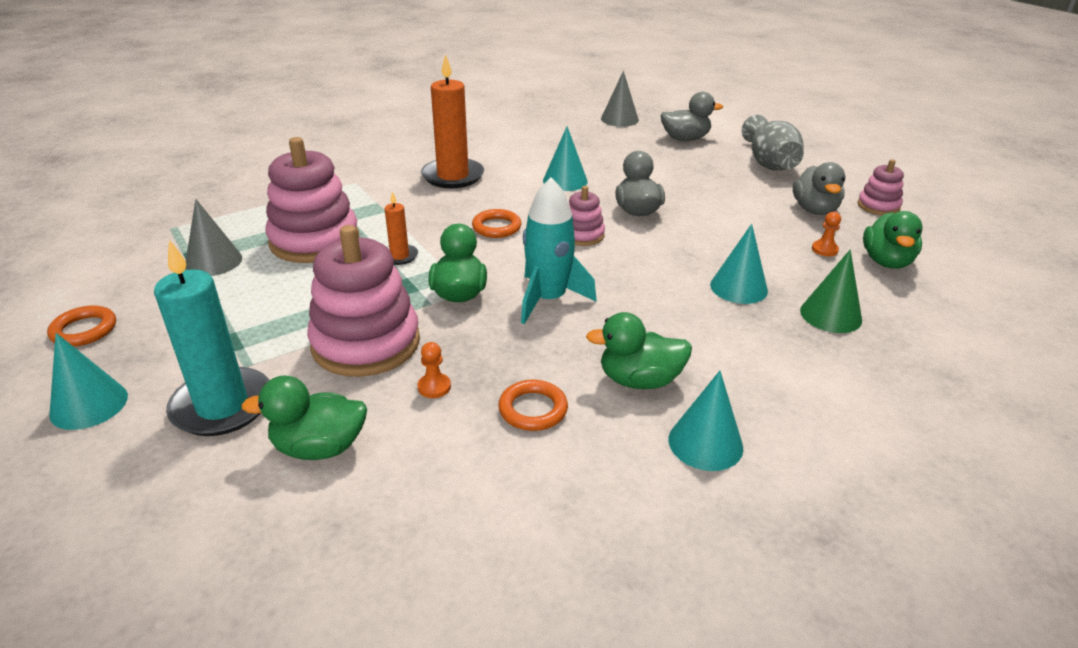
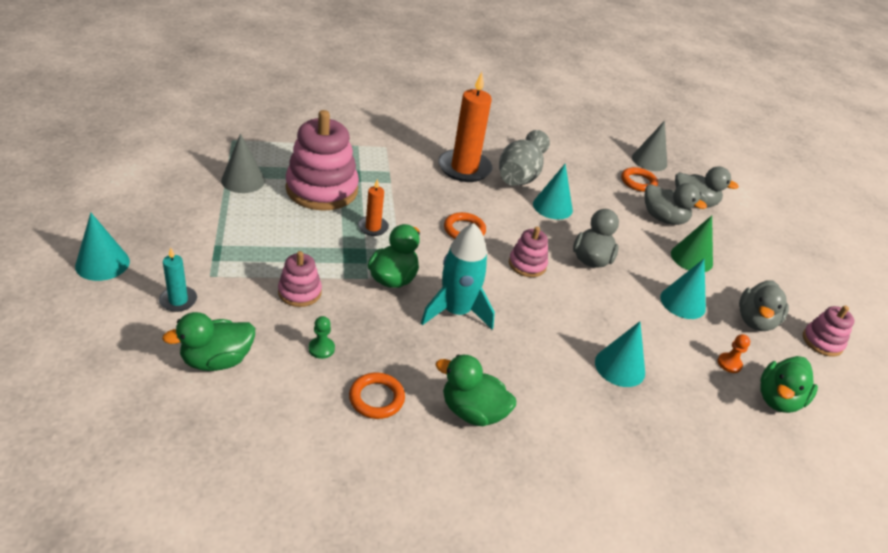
camera: 20 degrees right, 5 degrees up
orange ring [47,305,116,347] -> orange ring moved to [621,167,658,192]
turquoise candle [154,240,269,436] -> turquoise candle [159,248,197,312], size x0.49
green duck [241,375,367,460] -> green duck turned 45 degrees counterclockwise [162,312,255,371]
pink stacking toy [307,225,420,377] -> pink stacking toy [278,251,322,307], size x0.51
orange pawn [418,342,451,398] -> green pawn [309,316,335,359]
turquoise cone [668,371,743,471] -> turquoise cone moved to [660,259,706,319]
grey vase [741,115,804,171] -> grey vase moved to [499,130,550,186]
green cone [800,250,862,333] -> green cone moved to [671,215,713,272]
none -> grey duck [645,183,707,225]

